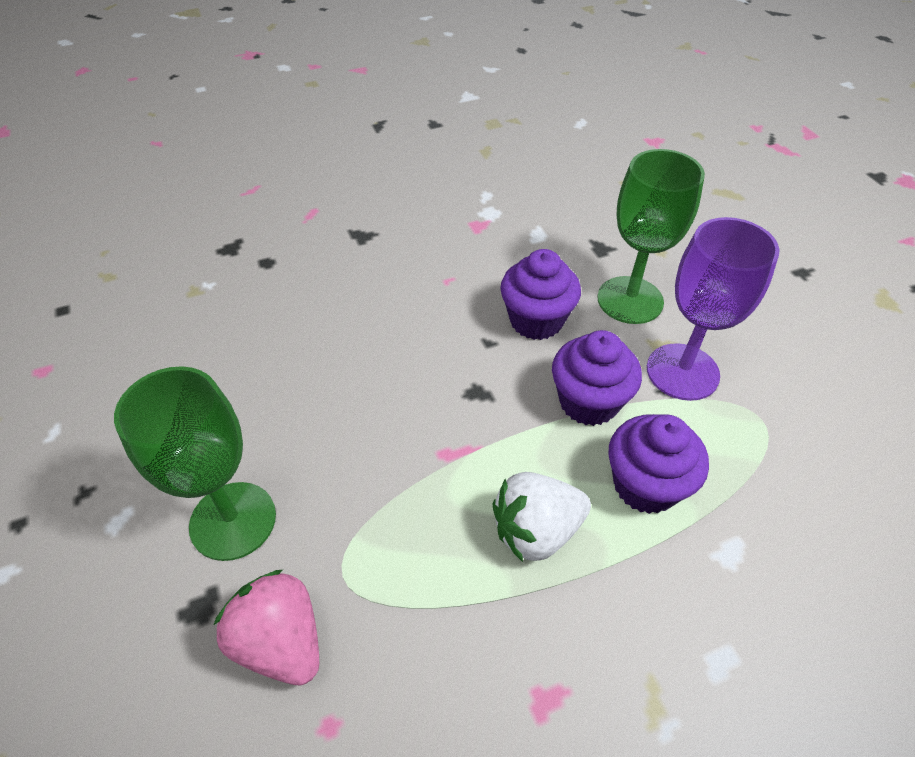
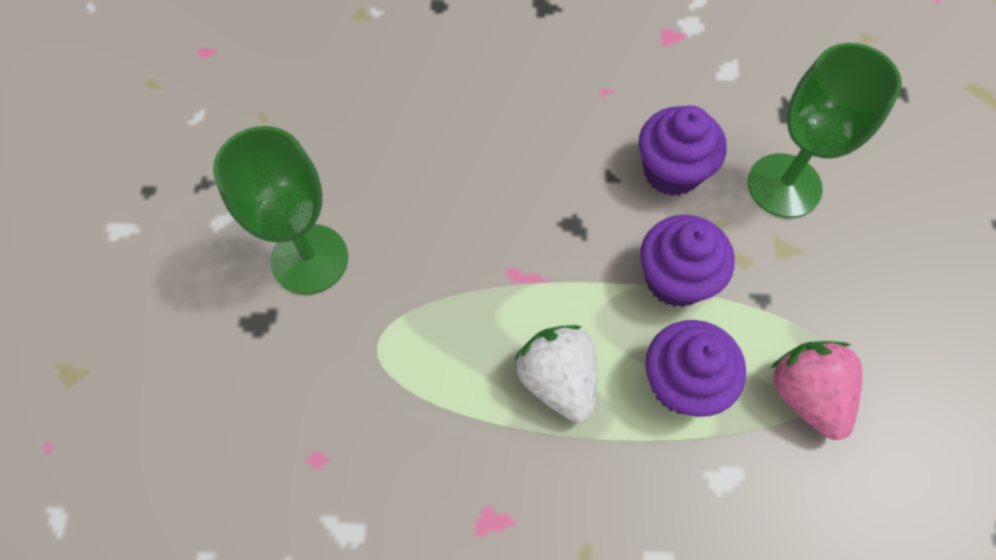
camera: 25 degrees right, 15 degrees up
pink strawberry [214,570,319,685] -> pink strawberry moved to [771,341,862,440]
white strawberry [492,472,591,562] -> white strawberry turned 60 degrees clockwise [515,325,597,422]
purple goblet [647,217,780,401] -> none

